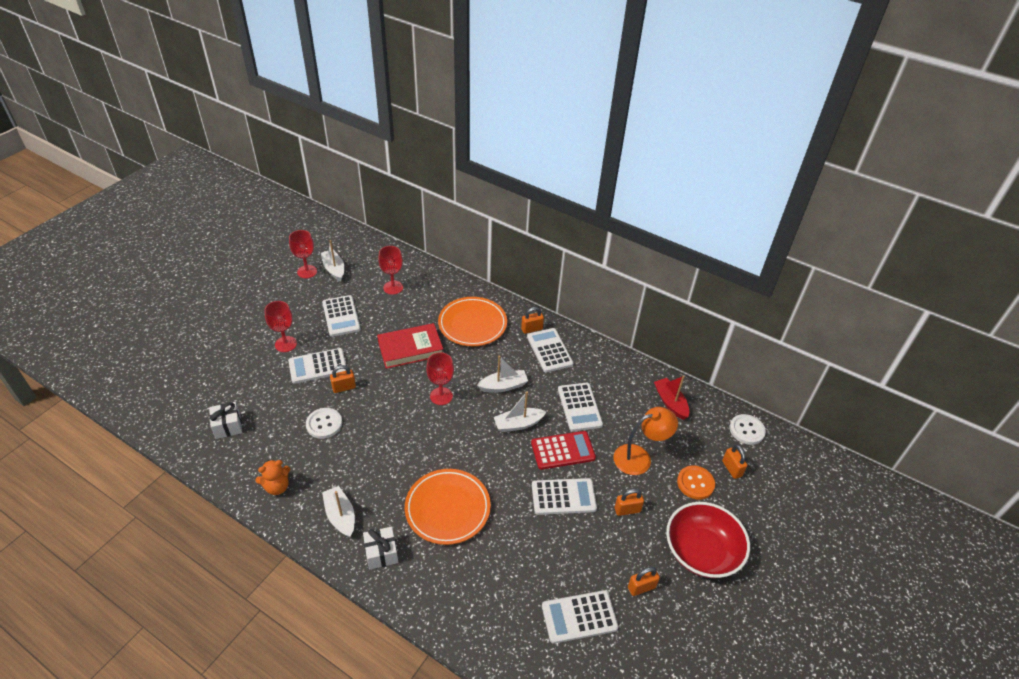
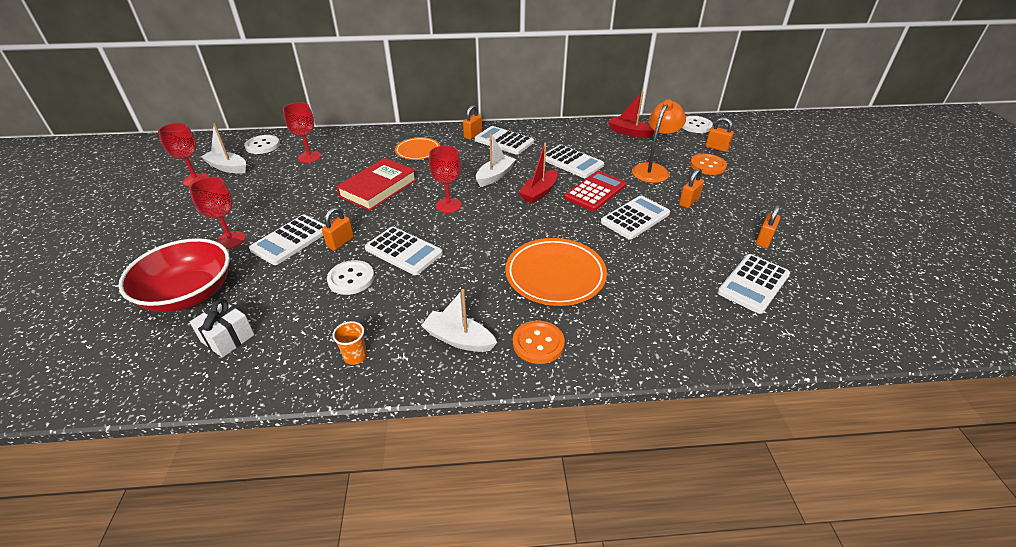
camera: 35 degrees left, 5 degrees down
orange teddy bear [255,460,290,495] -> orange cup [332,321,367,365]
white calculator [322,295,361,337] -> white calculator moved to [365,227,443,275]
white gift [363,527,398,570] -> orange button [513,320,565,364]
orange plate [438,297,507,346] -> orange plate [395,137,440,160], size x0.61
white boat [494,391,546,432] -> red boat [518,143,558,204]
red bowl [666,502,750,578] -> red bowl moved to [118,238,230,312]
none -> white button [244,135,280,154]

